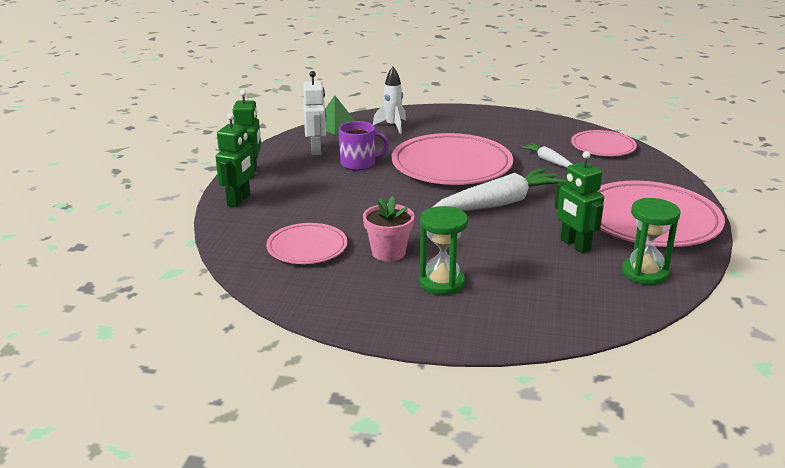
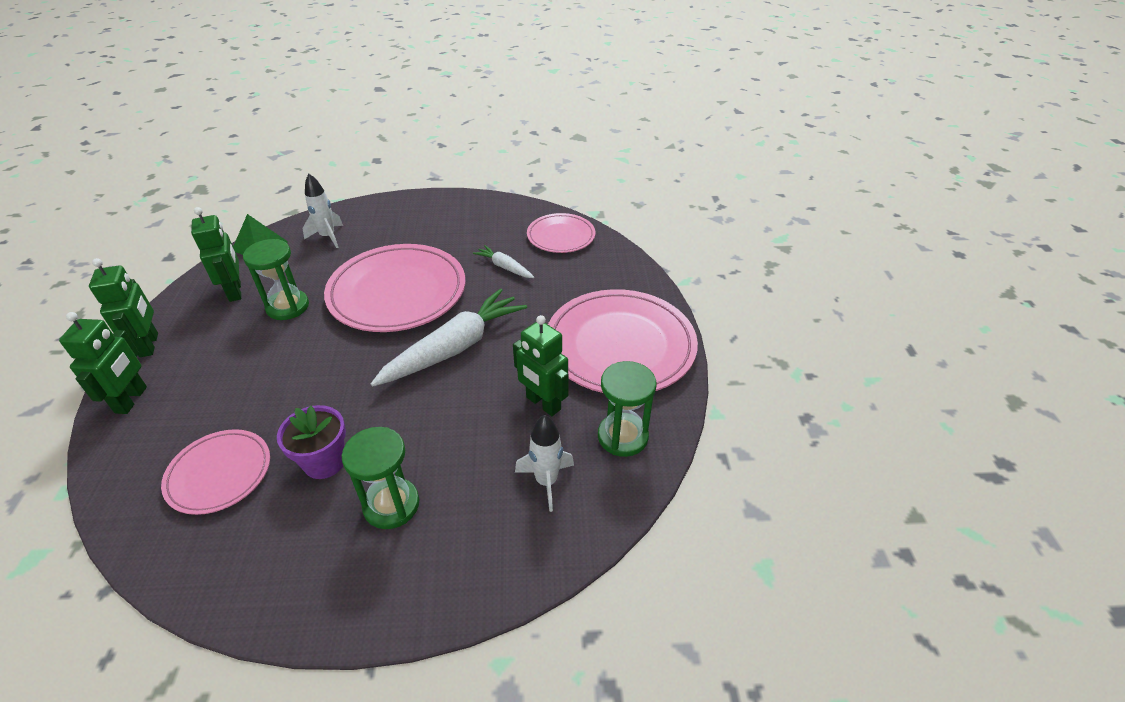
camera: 15 degrees left, 15 degrees up
white robot [303,71,326,156] -> green robot [191,207,241,302]
purple mug [339,121,389,170] -> green hourglass [243,239,309,320]
pink flower pot [363,196,415,262] -> purple flower pot [277,405,346,479]
none -> white rocket [515,415,574,512]

